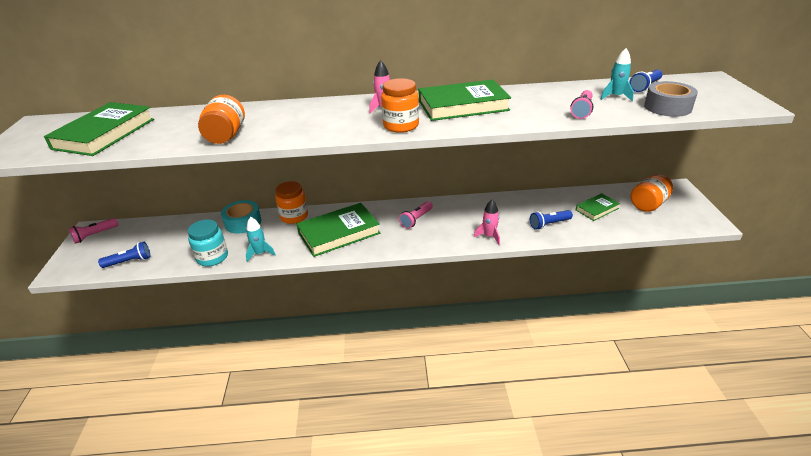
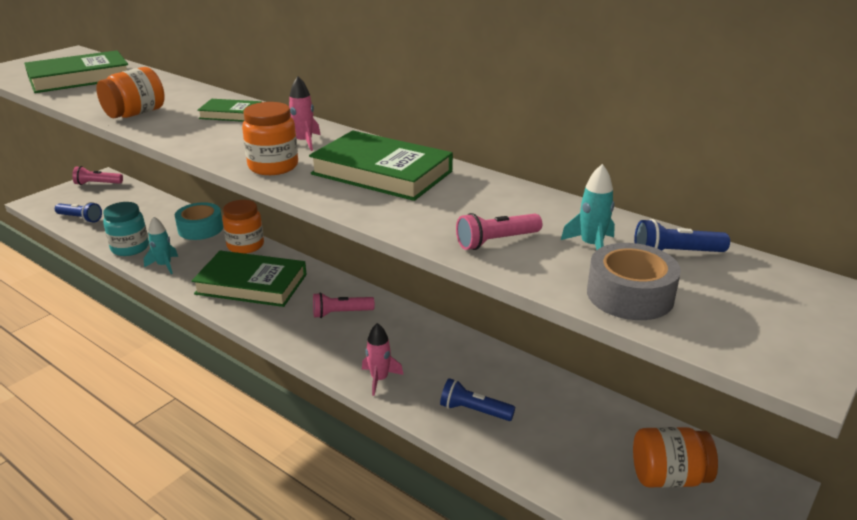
camera: 40 degrees right, 5 degrees down
green book [576,193,620,221] -> green book moved to [197,99,262,122]

